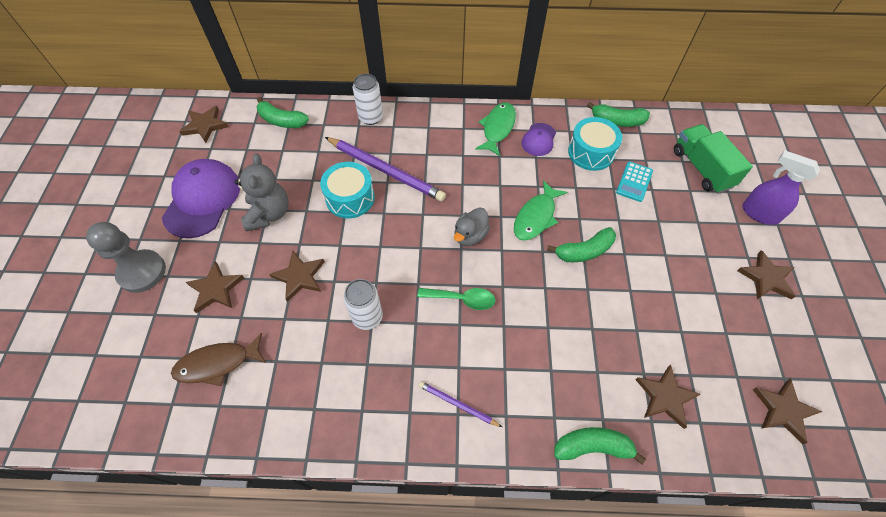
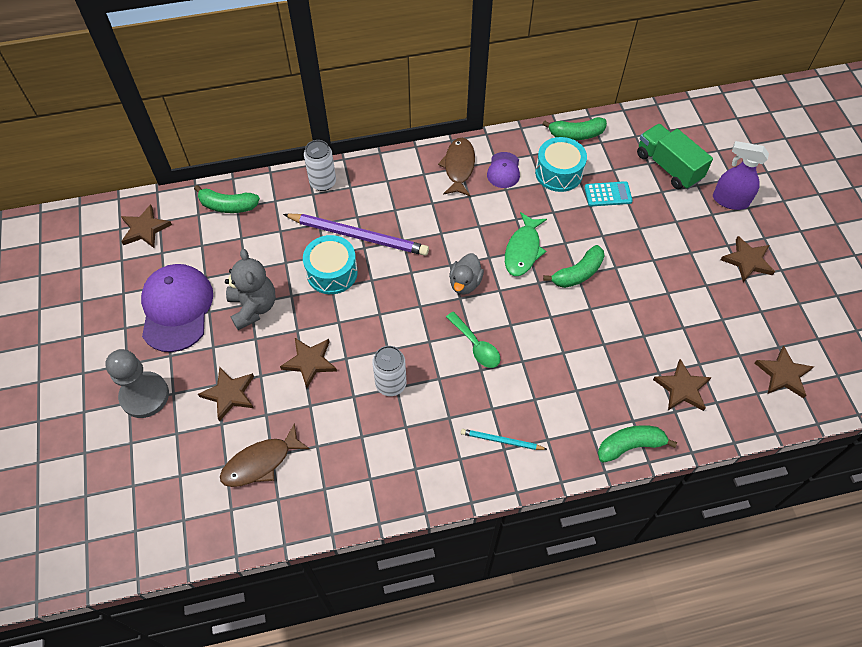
camera: 15 degrees left, 0 degrees up
green spoon [417,288,495,310] -> green spoon turned 60 degrees clockwise [446,312,500,368]
purple pencil [418,381,502,427] -> turquoise pencil [461,429,548,450]
green fish [475,102,516,156] -> brown fish [438,138,475,196]
turquoise calculator [616,161,653,202] -> turquoise calculator turned 105 degrees counterclockwise [584,181,633,206]

